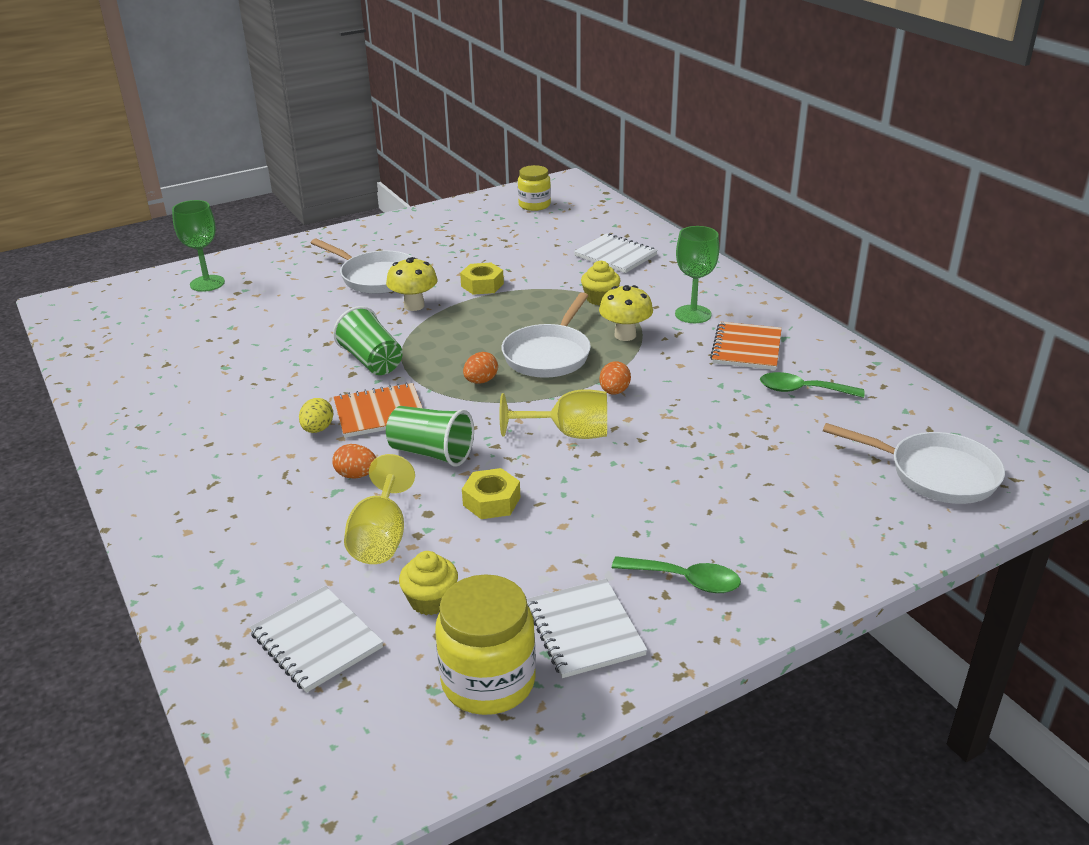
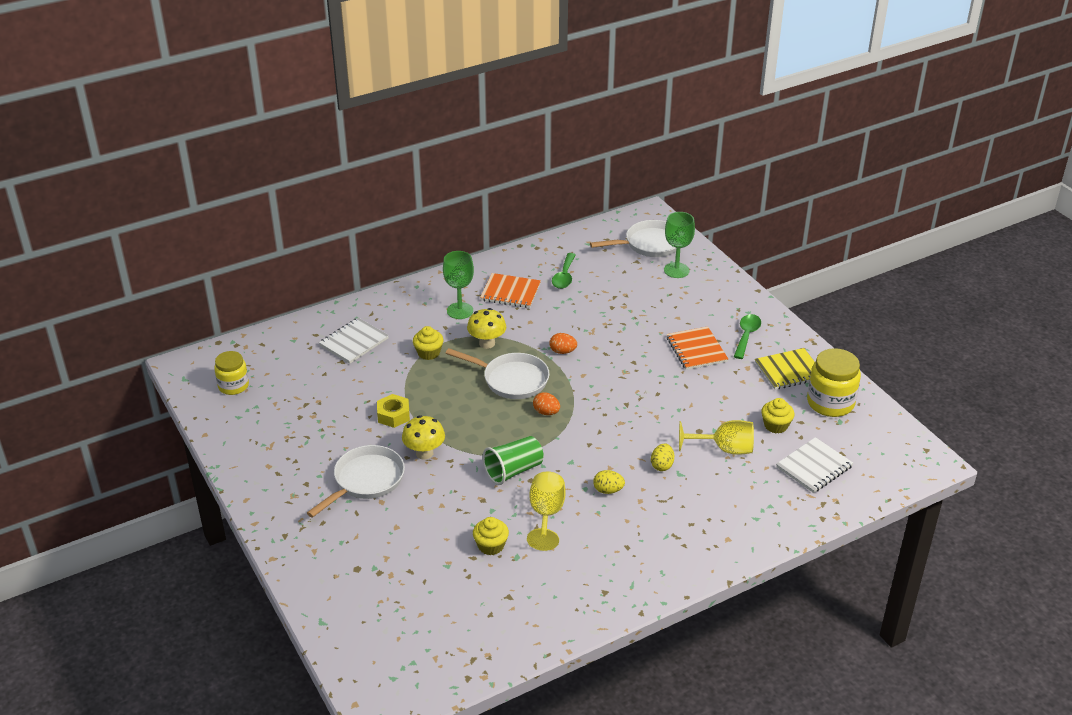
camera: 90 degrees left, 5 degrees up
green goblet [172,200,225,292] -> green goblet moved to [664,212,695,278]
orange egg [332,444,376,479] -> yellow egg [651,444,674,471]
orange notebook [333,383,422,438] -> orange notebook moved to [667,326,728,370]
green cup [386,406,474,467] -> none
yellow nut [462,468,520,519] -> none
yellow goblet [500,389,607,439] -> yellow goblet moved to [527,471,566,551]
white notebook [527,579,648,678] -> yellow notebook [755,348,815,390]
white pan [823,423,1005,504] -> white pan turned 45 degrees clockwise [590,220,676,257]
none -> yellow cupcake [473,517,509,555]

